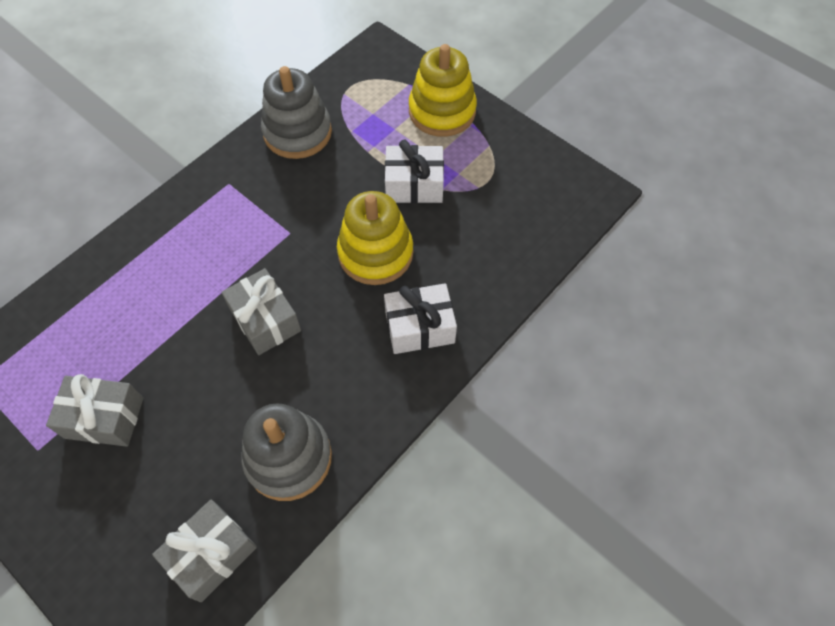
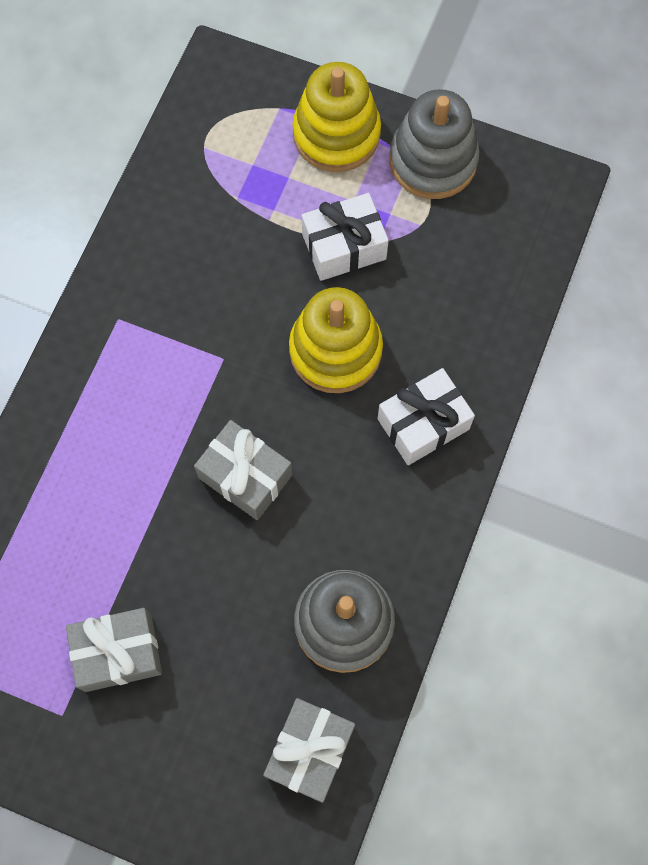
camera: 20 degrees left, 10 degrees up
grey stacking toy [261,66,332,159] -> grey stacking toy moved to [390,89,479,199]

